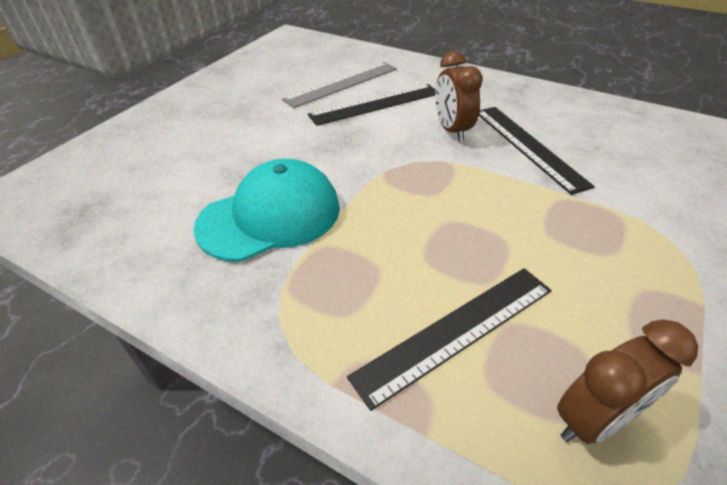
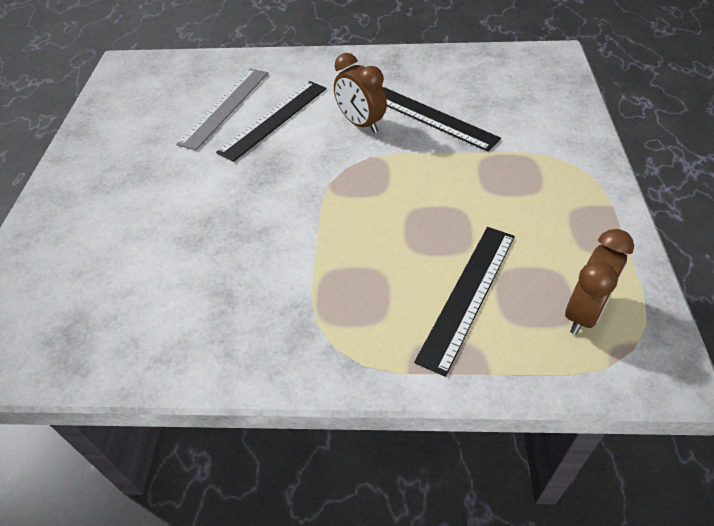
camera: 25 degrees left, 5 degrees up
turquoise cap [193,159,340,262] -> none

